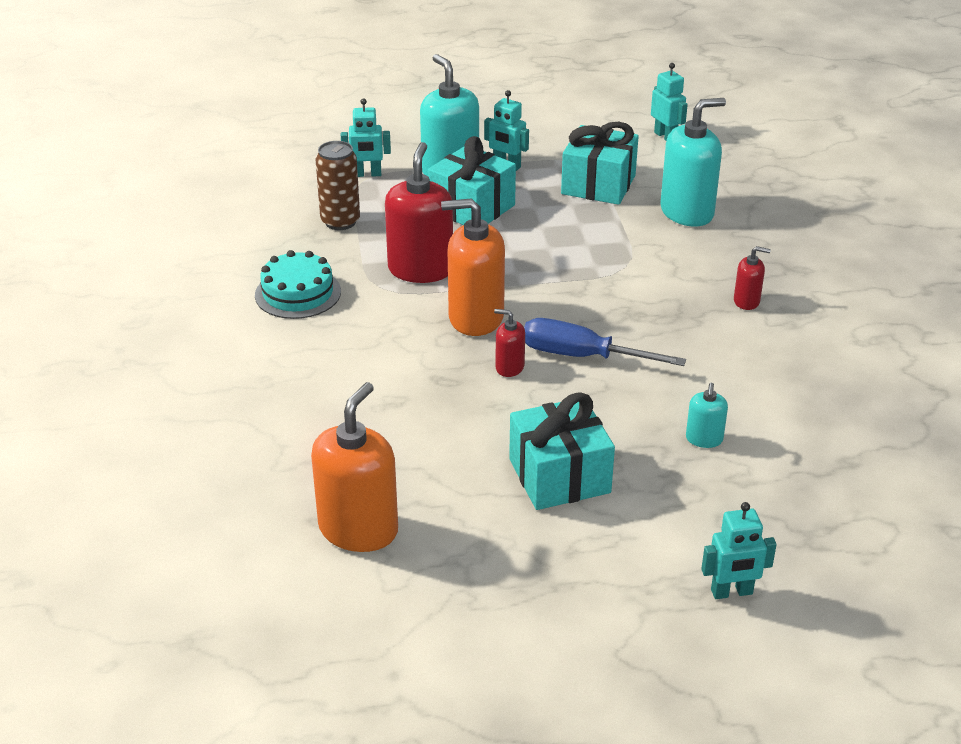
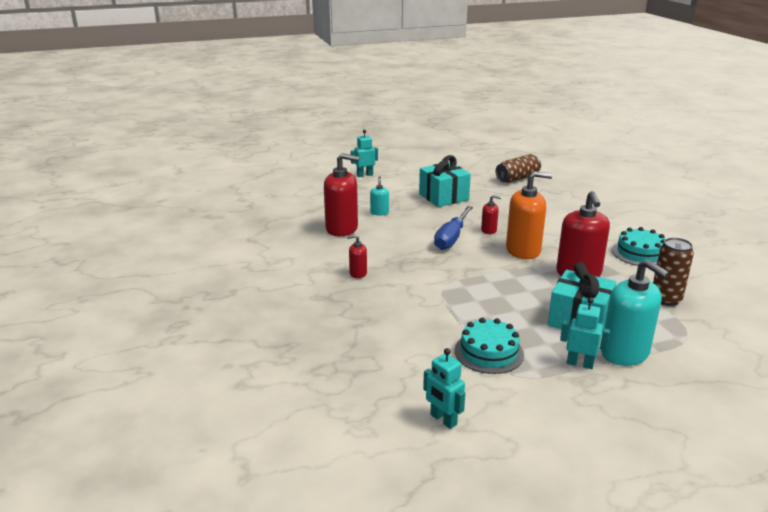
camera: 170 degrees right, 10 degrees down
orange soap dispenser [311,382,398,552] -> brown can [496,154,541,183]
turquoise robot [341,98,391,177] -> none
blue screwdriver [524,318,686,366] -> blue screwdriver turned 105 degrees clockwise [434,206,473,250]
turquoise gift [561,122,639,205] -> turquoise cake [455,318,524,374]
turquoise soap dispenser [660,98,726,227] -> none
none -> red soap dispenser [324,153,360,236]

